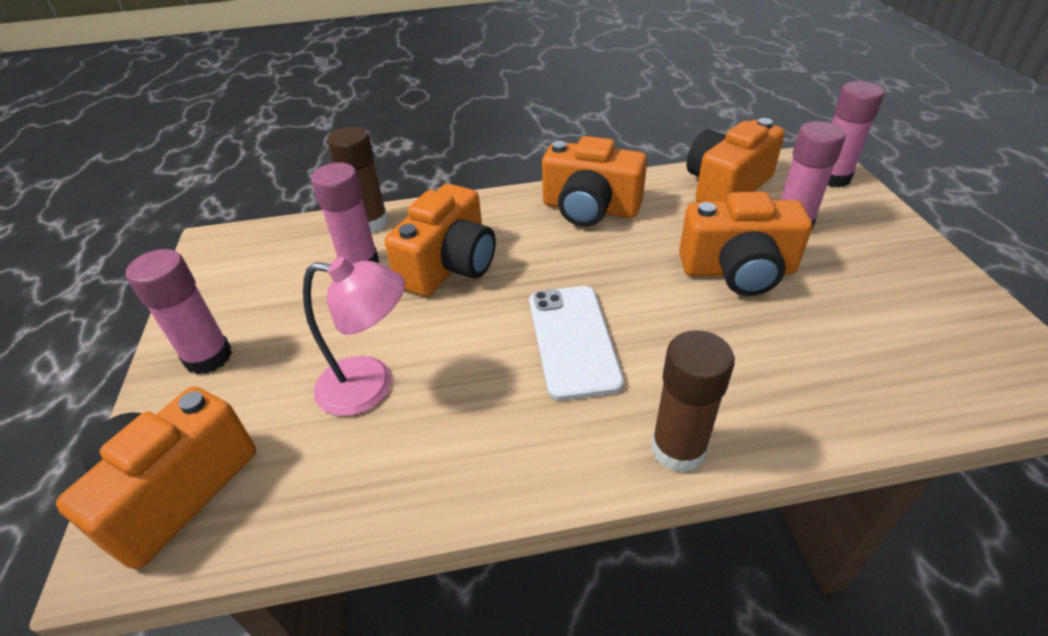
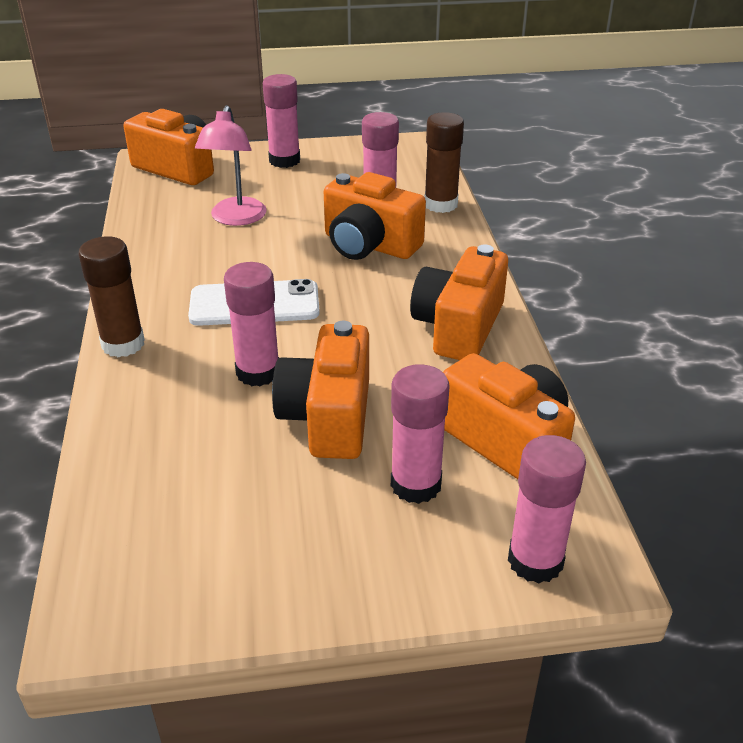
camera: 90 degrees right, 5 degrees down
none -> pink glue stick [224,262,279,386]

